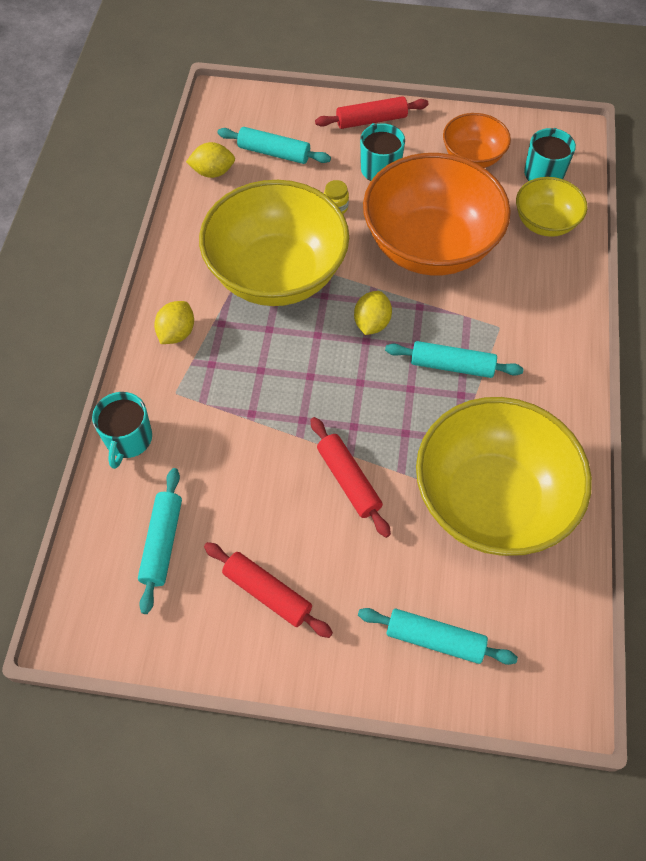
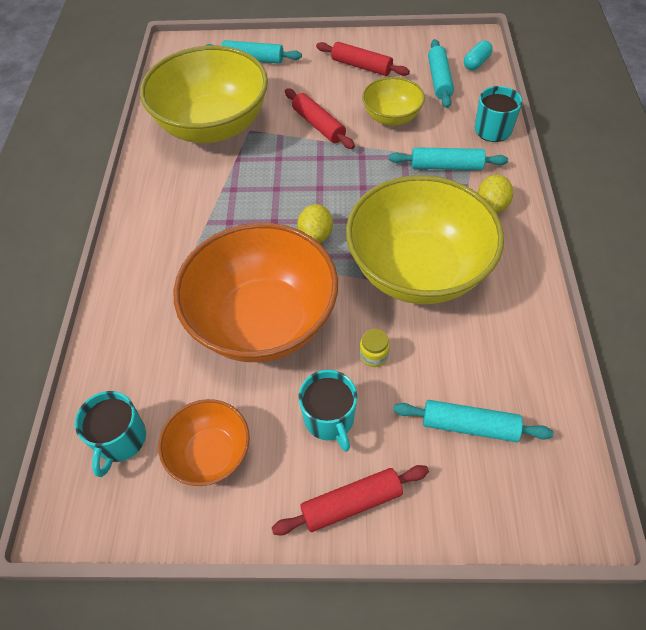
camera: 175 degrees right, 5 degrees down
yellow lemon [186,142,235,178] -> none
turquoise rolling pin [385,341,524,378] -> turquoise rolling pin moved to [389,147,508,170]
yellow bowl [516,177,587,237] -> yellow bowl moved to [362,77,425,126]
none -> turquoise capsule [464,41,493,70]

